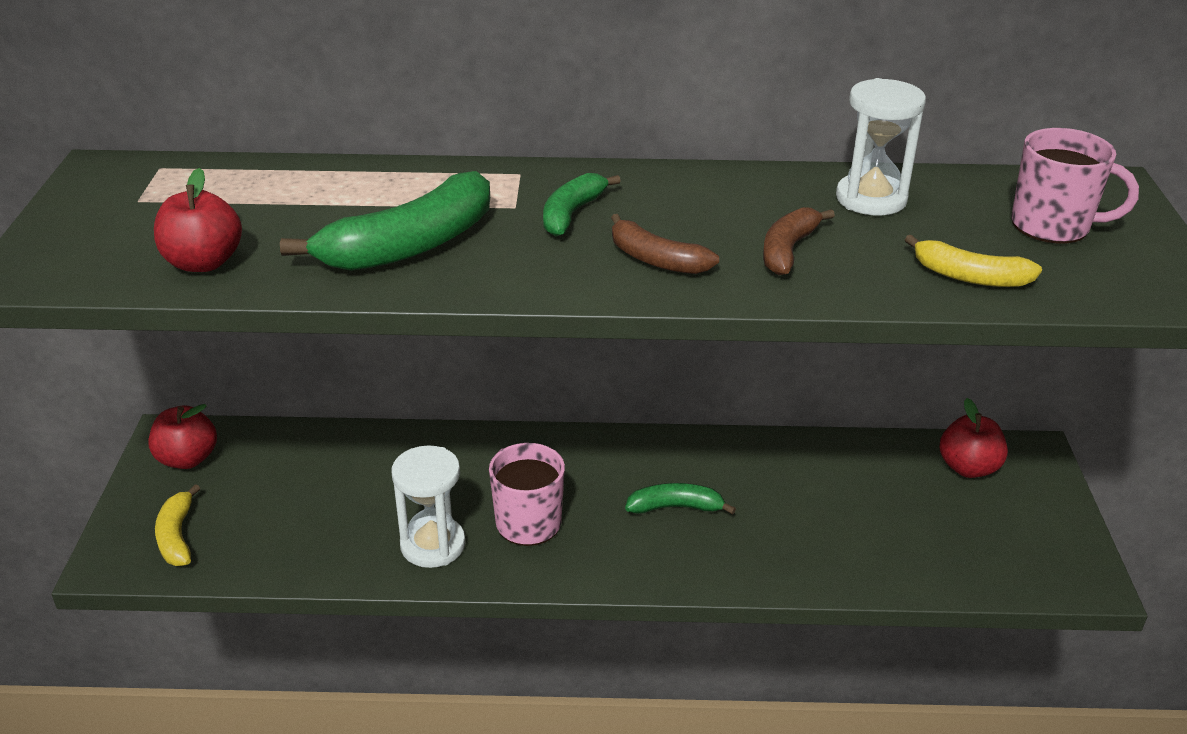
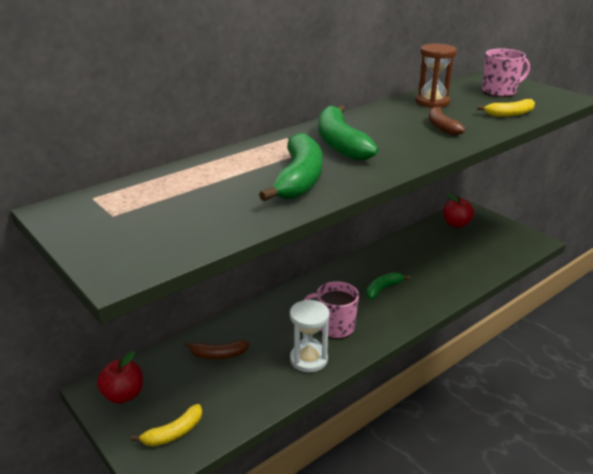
camera: 40 degrees left, 5 degrees down
red apple [154,168,242,272] -> none
yellow banana [155,484,200,566] -> yellow banana turned 75 degrees counterclockwise [131,404,202,446]
green banana [543,173,621,236] -> green banana [318,105,378,160], size x1.77
brown banana [611,214,719,274] -> brown banana moved to [184,340,249,359]
white hourglass [836,78,926,215] -> brown hourglass [416,44,457,108]

